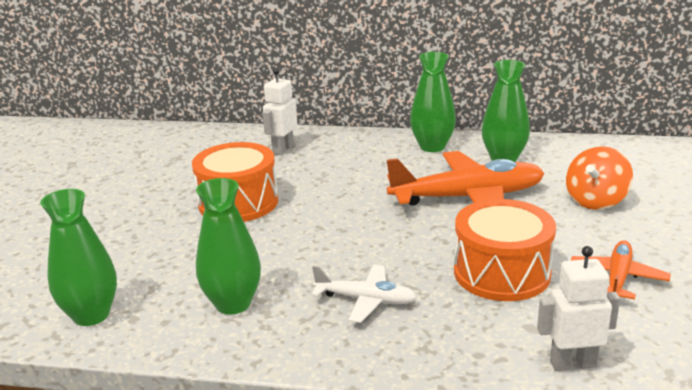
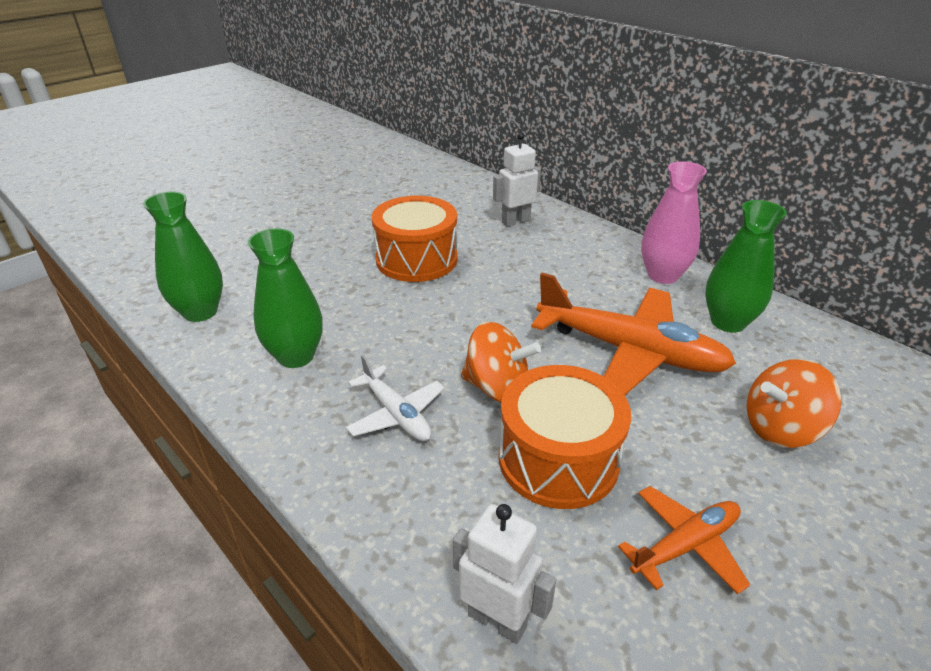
camera: 35 degrees right, 10 degrees up
green vase [410,52,456,152] -> pink vase [641,161,707,284]
none -> orange spinning top [461,322,541,403]

